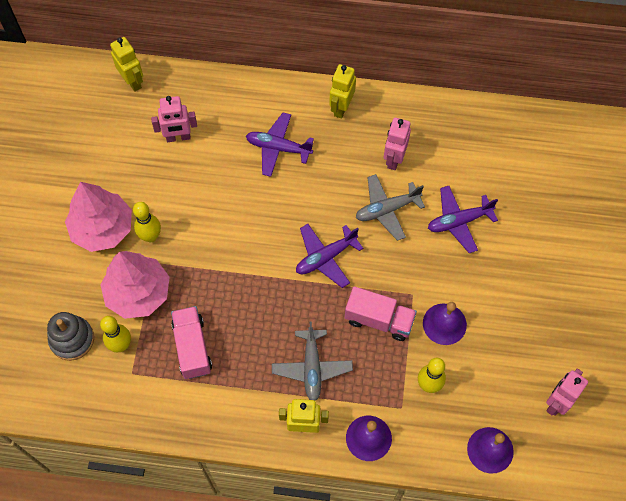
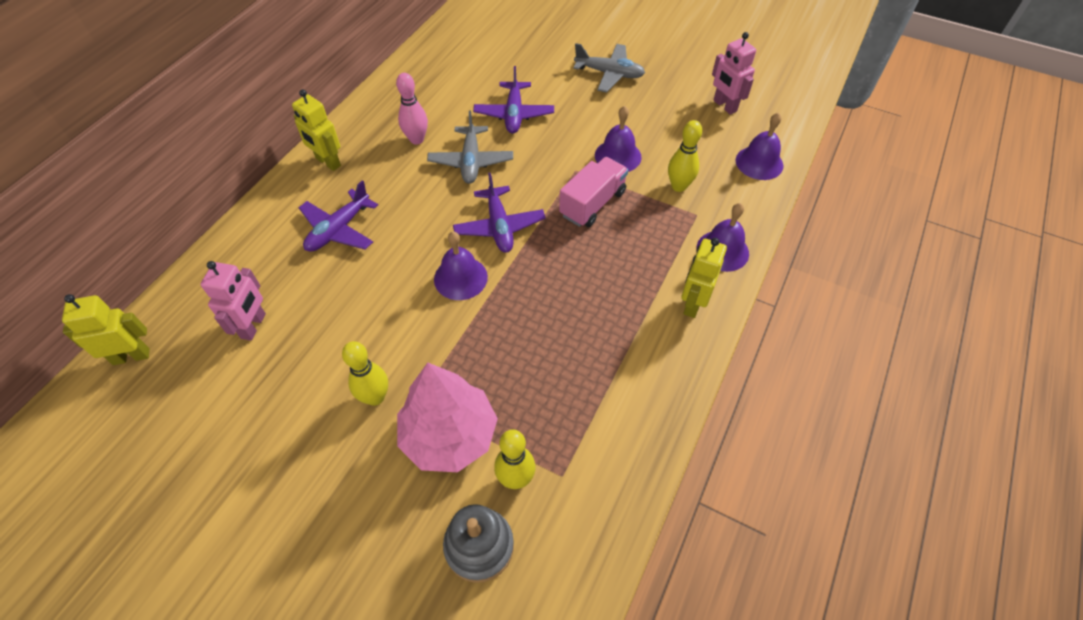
camera: 70 degrees left, 10 degrees down
pink tree [65,182,132,252] -> none
pink truck [171,306,212,379] -> none
grey plane [272,322,353,401] -> grey plane moved to [573,43,645,93]
pink robot [384,118,411,170] -> pink bowling pin [396,73,428,145]
none -> purple bell [434,232,488,300]

